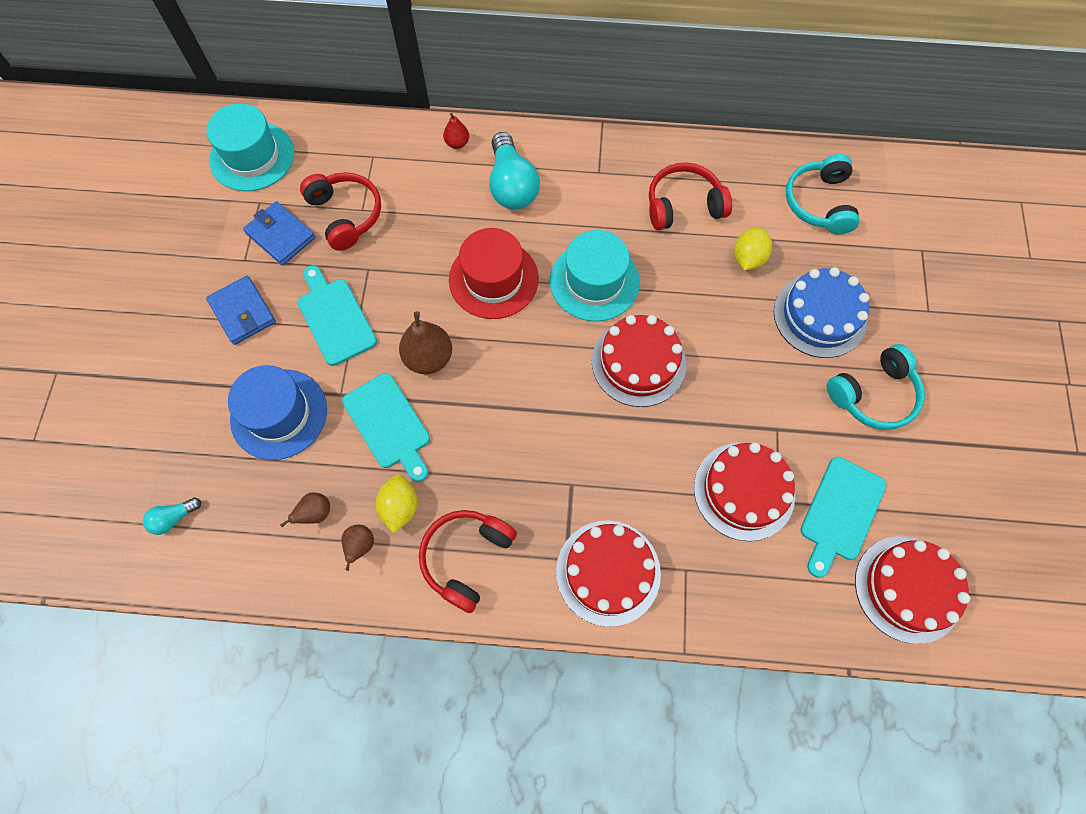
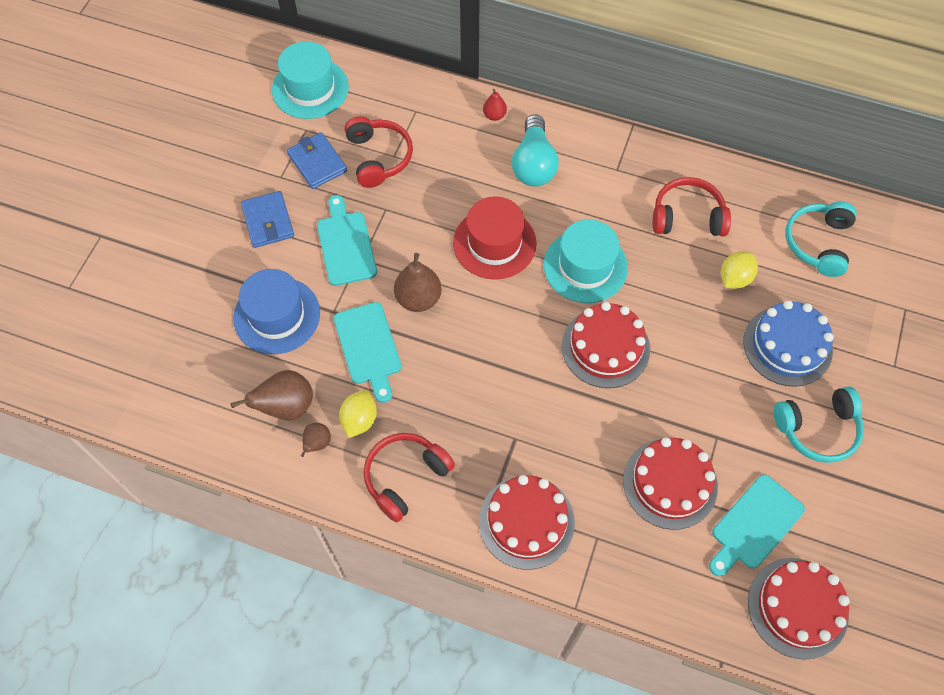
camera: 15 degrees right, 5 degrees down
turquoise light bulb [143,497,201,535] -> none
brown pear [280,492,330,527] -> brown pear [231,370,313,421], size x1.79

